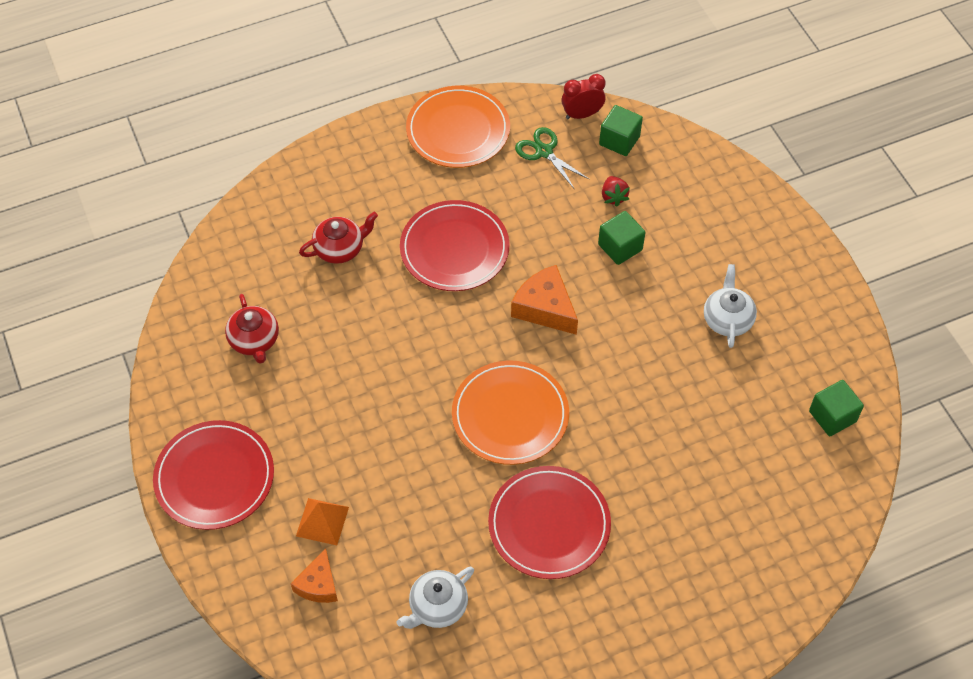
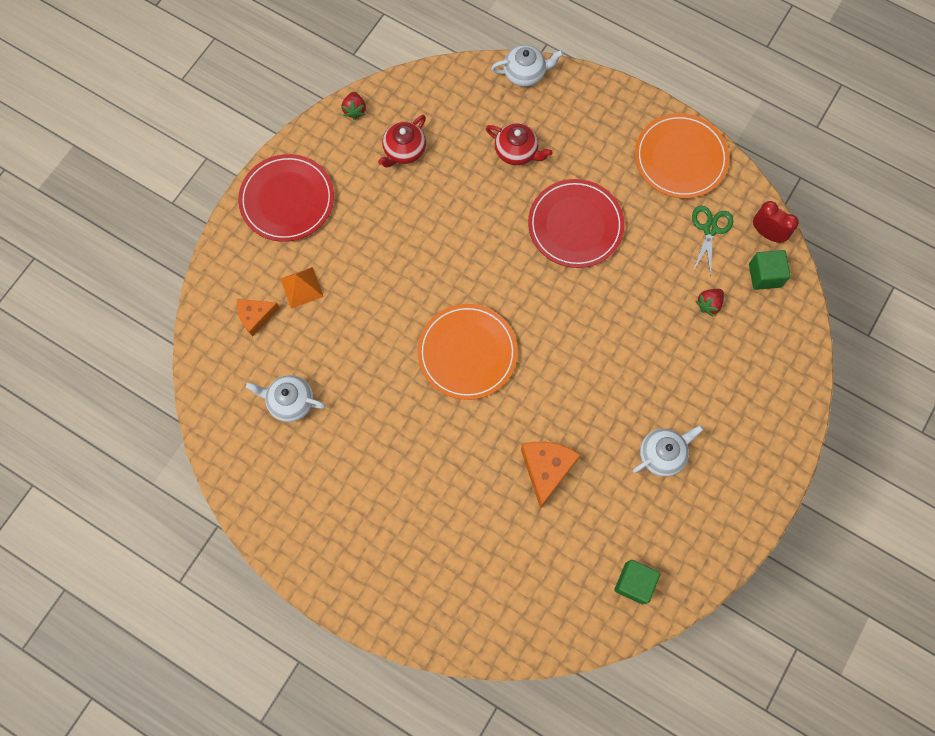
camera: 55 degrees right, 15 degrees up
red plate [488,466,611,579] -> none
orange cheese [511,265,578,335] -> orange cheese moved to [521,442,580,508]
green cube [598,211,646,265] -> none
none -> red strawberry [342,92,366,120]
none -> white teapot [491,45,563,86]

